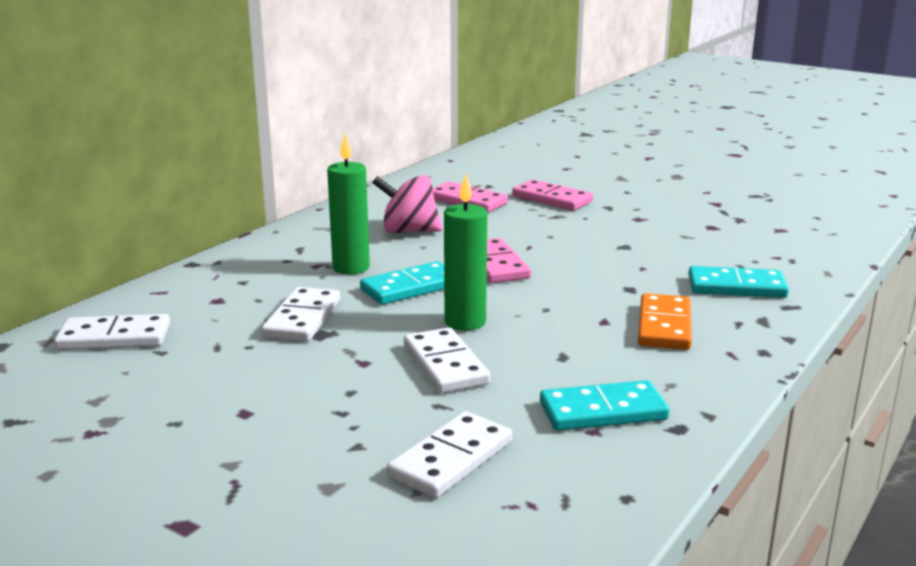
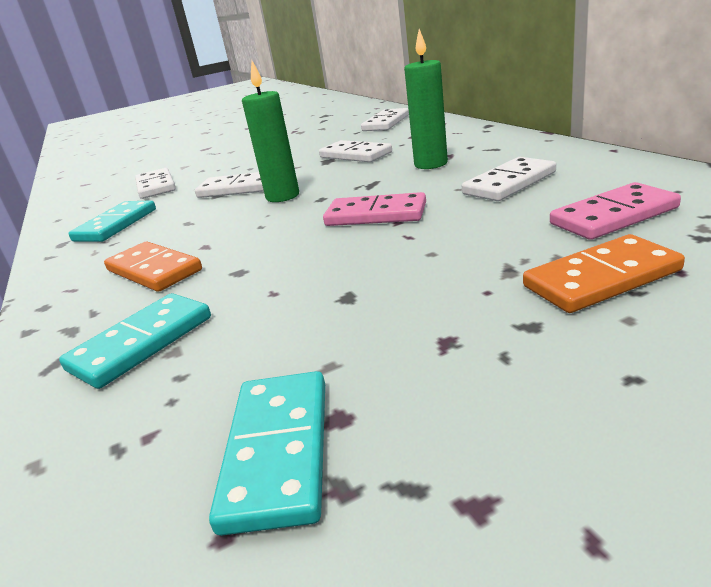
camera: 125 degrees right, 5 degrees up
turquoise domino [360,261,444,305] -> turquoise domino moved to [209,371,325,536]
pink spinning top [372,175,442,233] -> white domino [462,157,556,201]
pink domino [512,179,593,211] -> orange domino [523,234,685,313]

